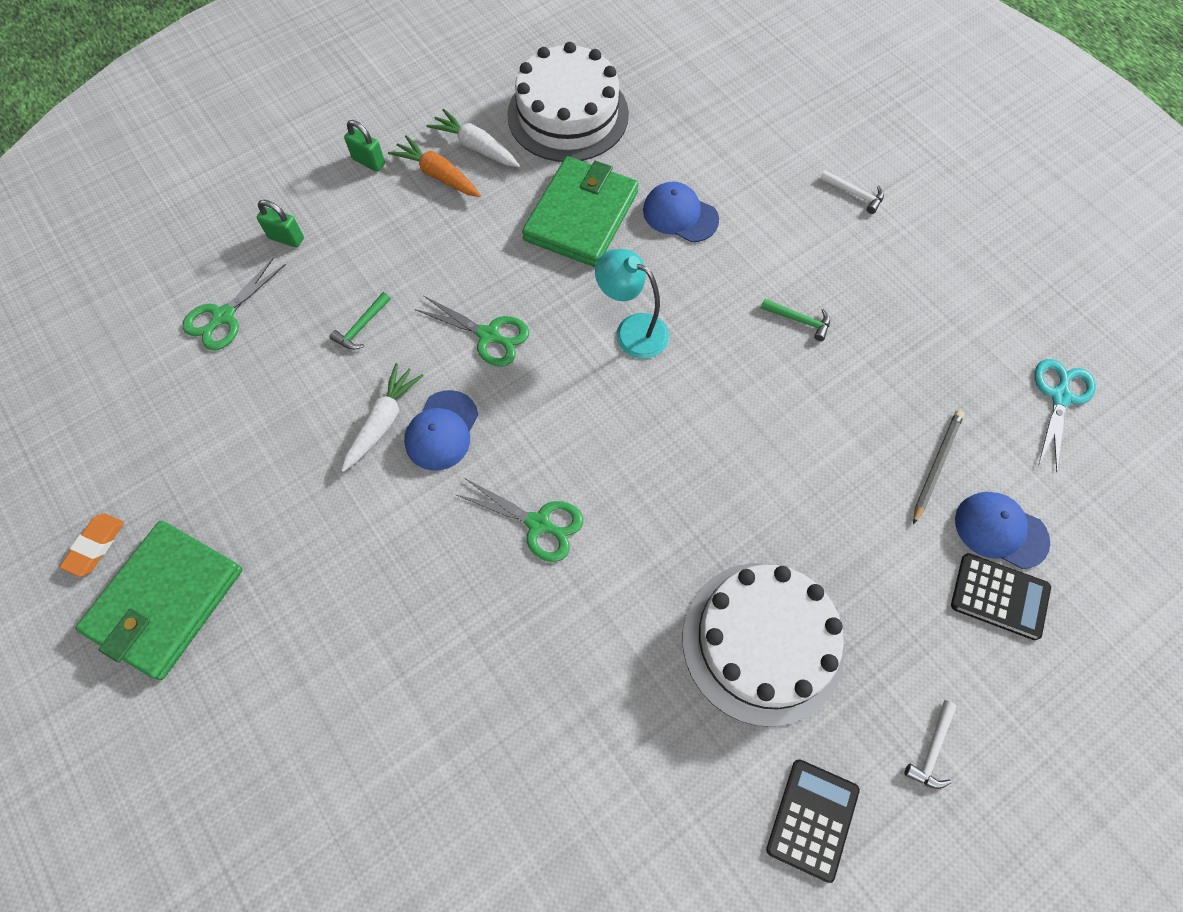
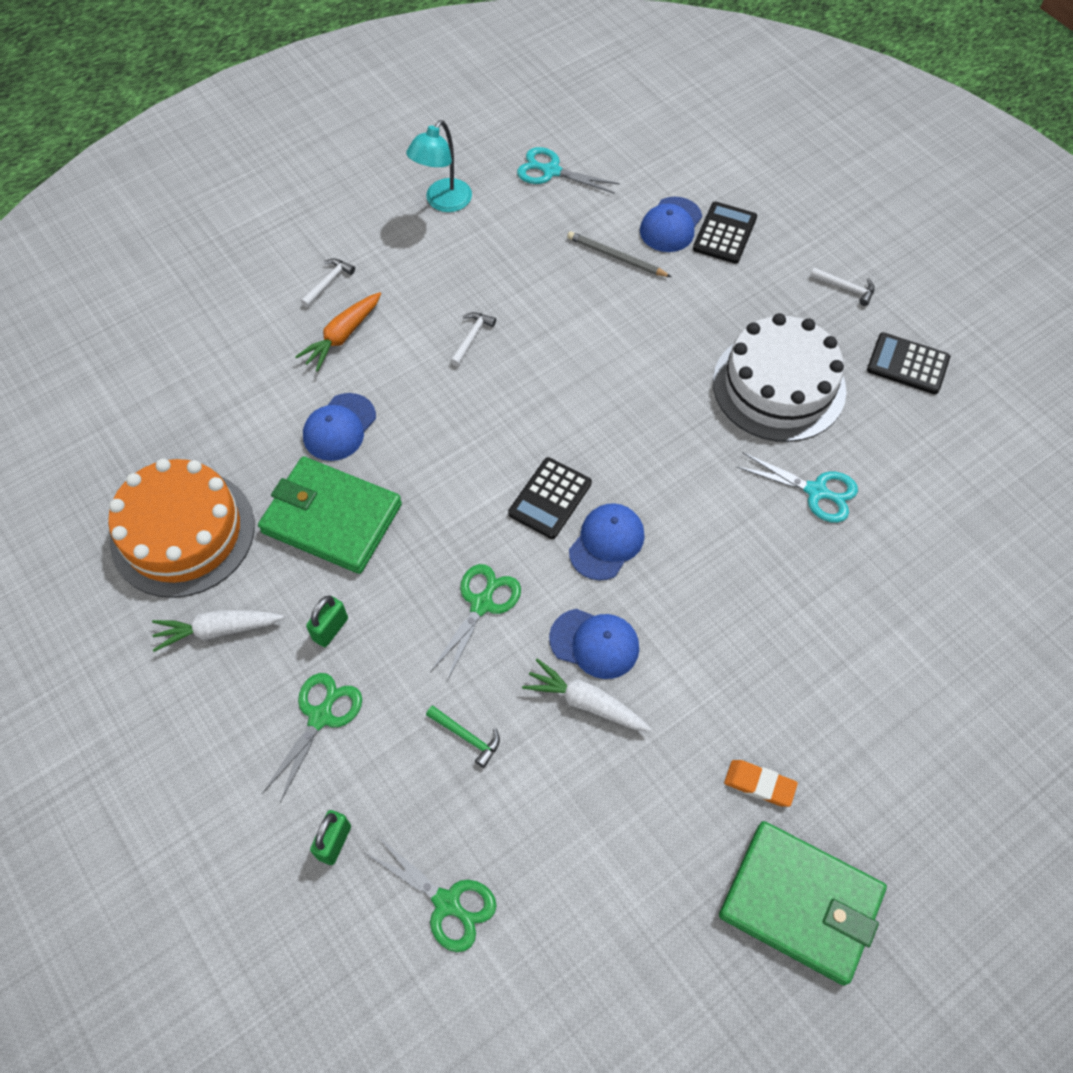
camera: 90 degrees left, 5 degrees down
orange eraser [60,513,124,577] -> orange eraser moved to [724,760,798,807]
green padlock [344,120,385,172] -> green padlock moved to [306,595,348,647]
orange carrot [388,135,481,197] -> orange carrot moved to [295,292,381,372]
white carrot [426,109,520,167] -> white carrot turned 45 degrees clockwise [152,610,284,652]
green scissors [457,478,583,562] -> green scissors moved to [262,673,362,802]
white cake [507,42,629,162] -> orange cake [108,459,254,598]
turquoise lamp [595,249,669,359] -> turquoise lamp moved to [406,120,472,212]
green hammer [761,298,830,341] -> white hammer [450,312,496,366]
none -> black calculator [508,457,592,539]
none -> blue cap [569,503,645,581]
none -> turquoise scissors [736,453,858,523]

